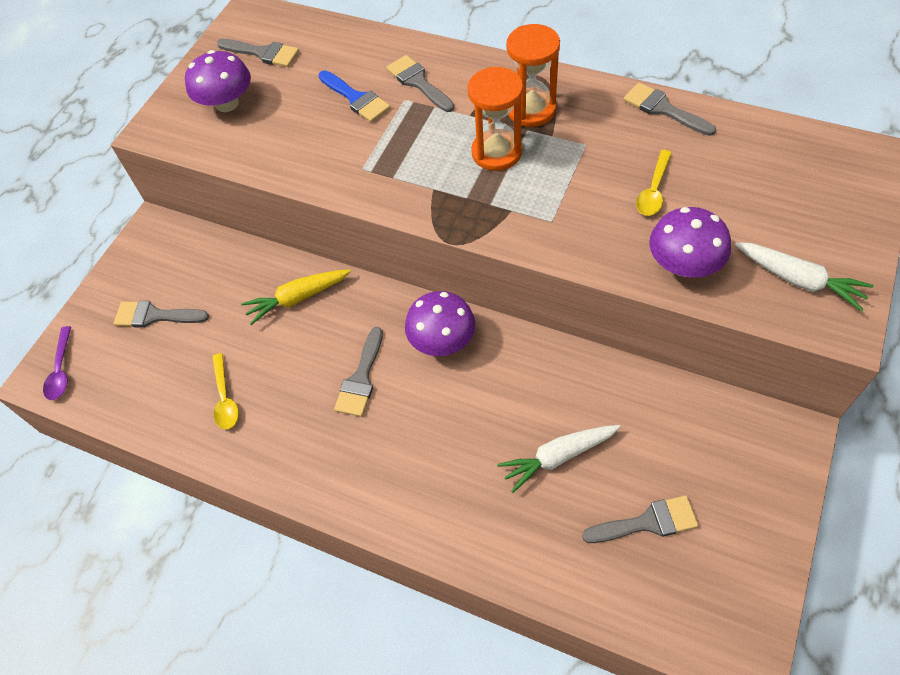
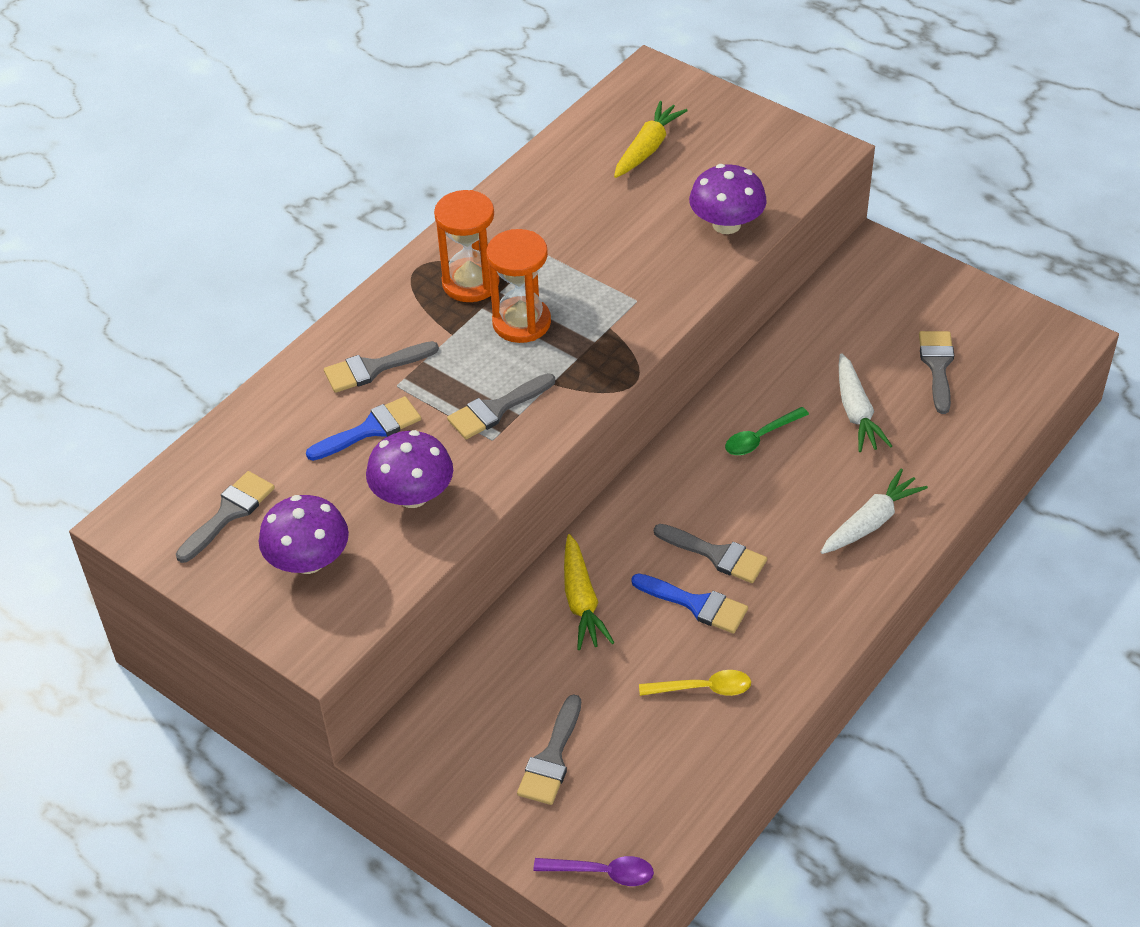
camera: 80 degrees left, 10 degrees down
purple mushroom [405,291,476,356] -> purple mushroom moved to [366,430,453,508]
grey brush [624,83,716,136] -> grey brush moved to [447,373,555,439]
yellow spoon [636,150,672,216] -> none
white carrot [735,242,874,311] -> white carrot moved to [821,468,928,554]
none -> yellow carrot [614,101,688,178]
none -> blue brush [631,574,748,633]
none -> green spoon [725,407,809,455]

